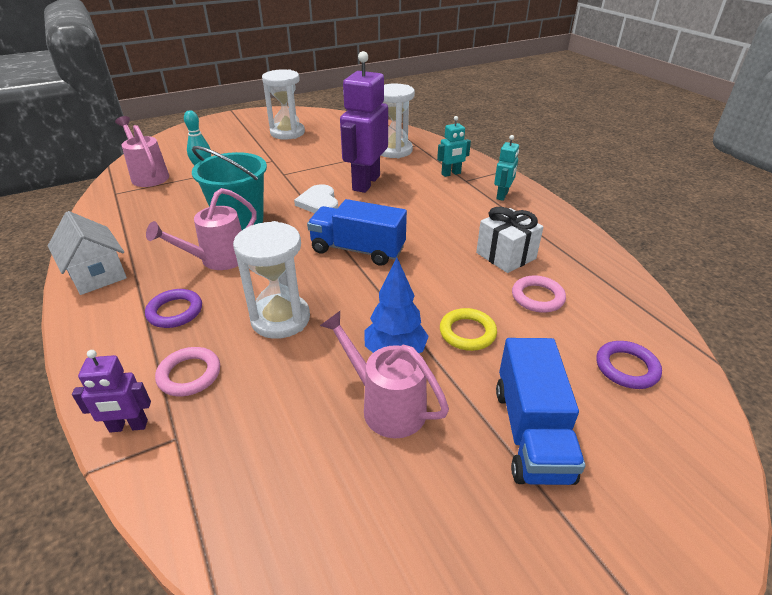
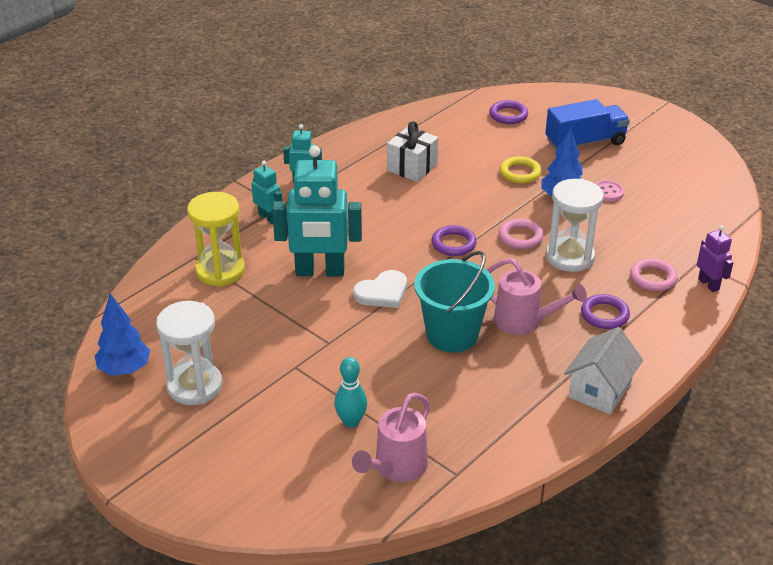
camera: 110 degrees left, 0 degrees up
blue truck [307,199,407,266] -> purple ring [432,225,477,256]
pink watering can [320,311,449,438] -> pink button [595,180,624,201]
purple robot [340,51,388,193] -> turquoise robot [272,146,362,277]
white hourglass [381,84,415,158] -> yellow hourglass [187,192,245,287]
pink ring [512,276,566,313] -> pink ring moved to [499,219,544,249]
none -> blue tree [95,293,150,376]

